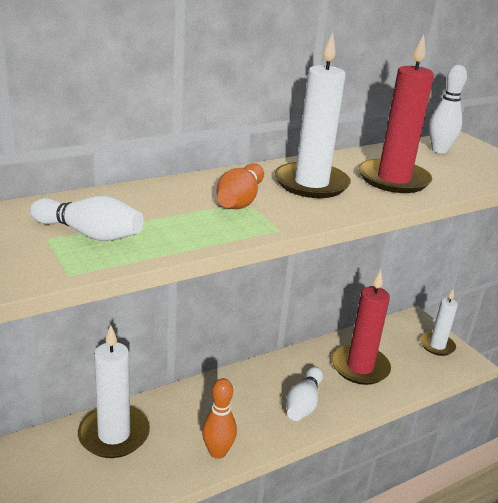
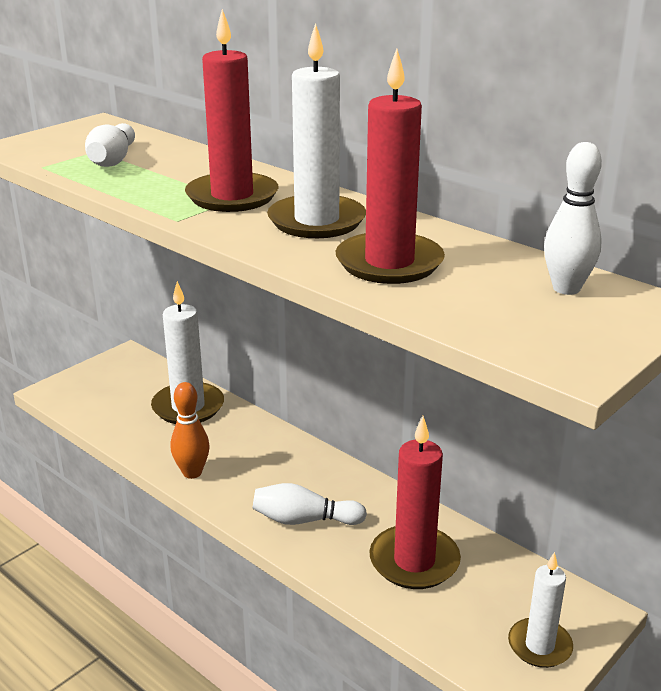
camera: 75 degrees right, 0 degrees up
orange bowling pin [216,163,264,209] -> red candle [185,9,279,212]

